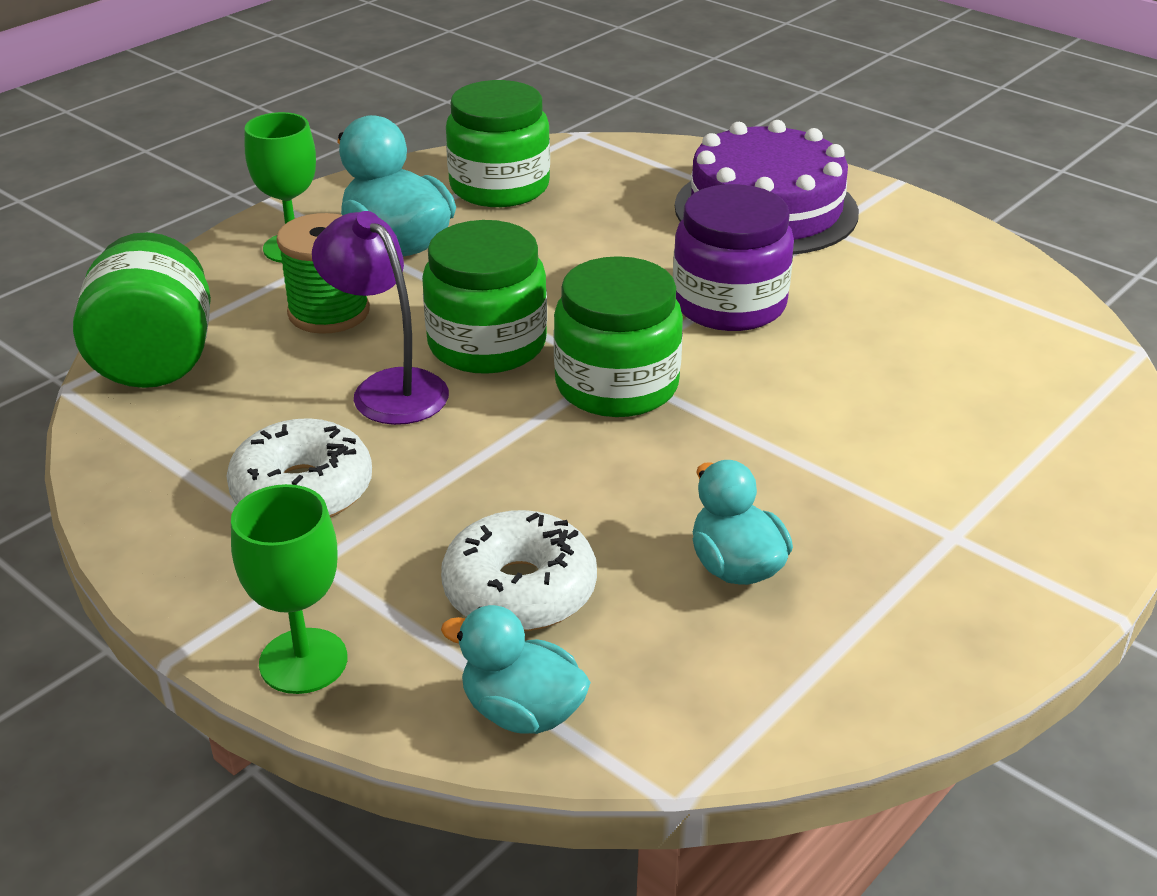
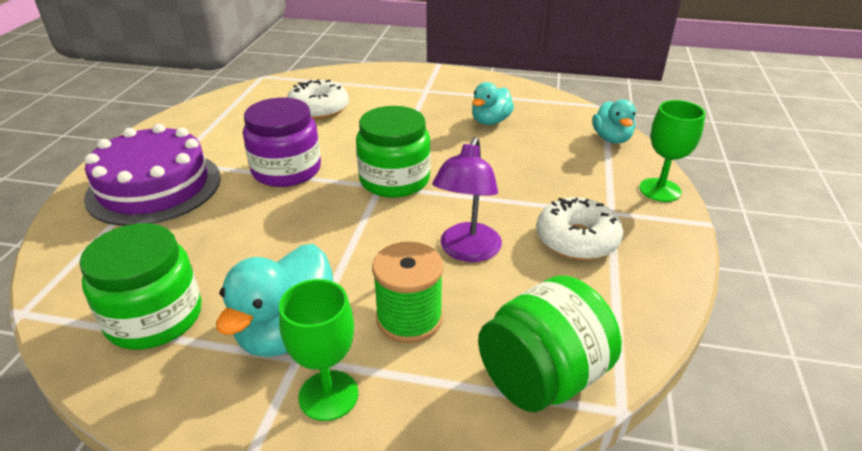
camera: 120 degrees left, 0 degrees up
green jar [422,220,547,374] -> none
white donut [441,510,597,631] -> white donut moved to [287,79,349,120]

